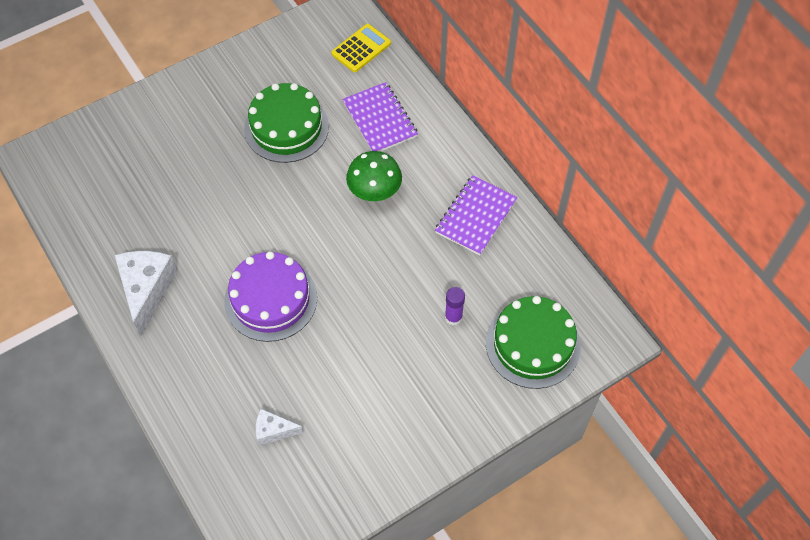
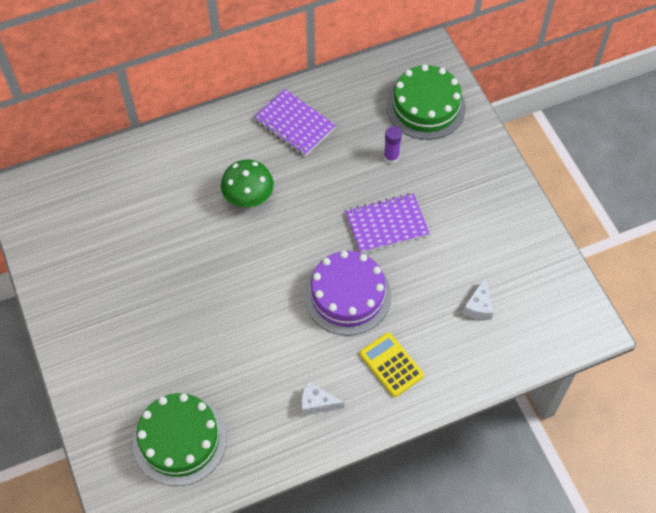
camera: 80 degrees left, 0 degrees up
white cheese [115,251,177,336] -> white cheese [301,382,344,416], size x0.54
green cake [244,83,329,163] -> green cake moved to [133,393,227,486]
yellow calculator [331,24,391,72] -> yellow calculator moved to [359,332,424,397]
purple notebook [342,82,418,152] -> purple notebook moved to [345,193,430,253]

